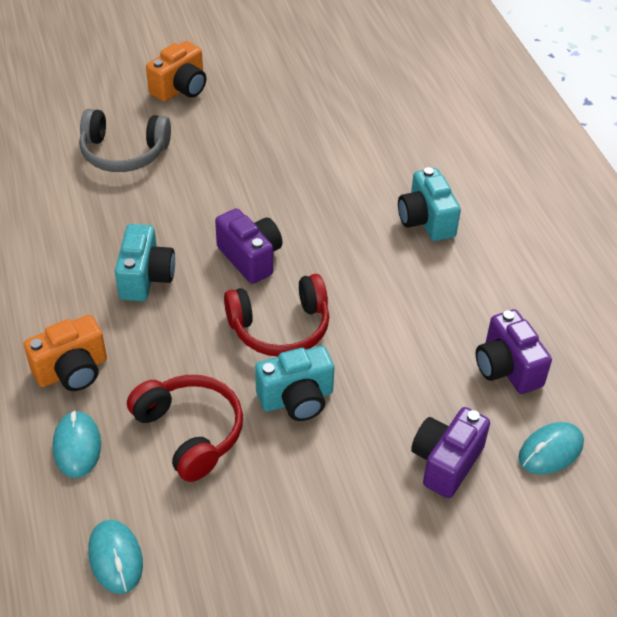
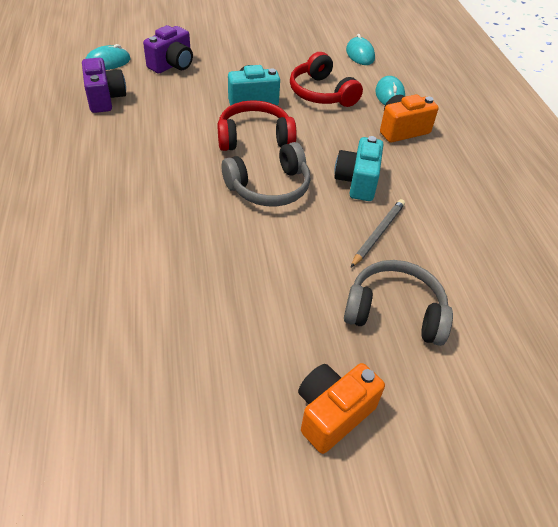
camera: 175 degrees left, 0 degrees up
purple camera [215,208,283,284] -> grey headphones [222,142,311,206]
turquoise camera [398,167,461,241] -> none
none -> grey pencil [351,199,405,267]

